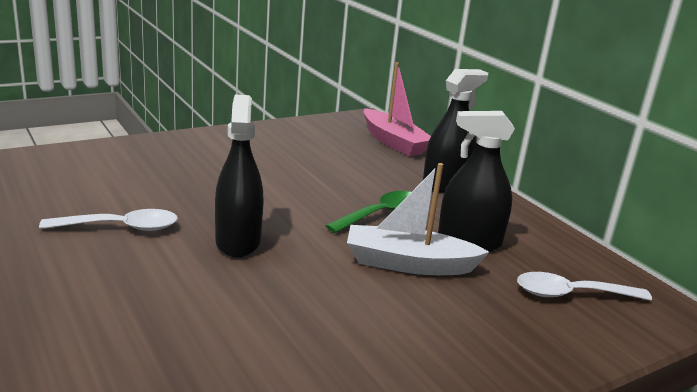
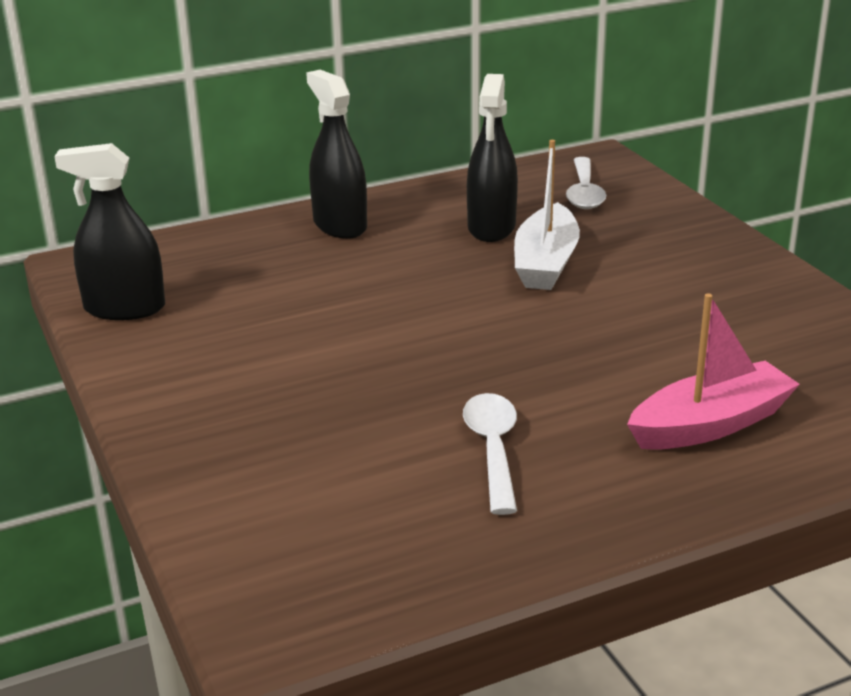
camera: 80 degrees left, 5 degrees up
black spray bottle [215,94,264,257] -> black spray bottle moved to [54,143,165,320]
green spoon [326,191,411,233] -> none
pink boat [364,62,431,156] -> pink boat moved to [627,293,800,450]

